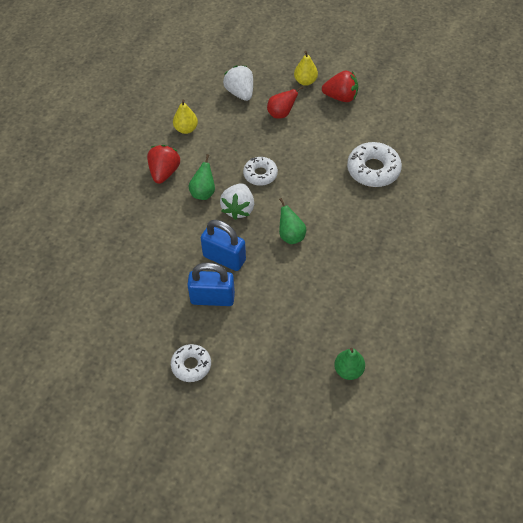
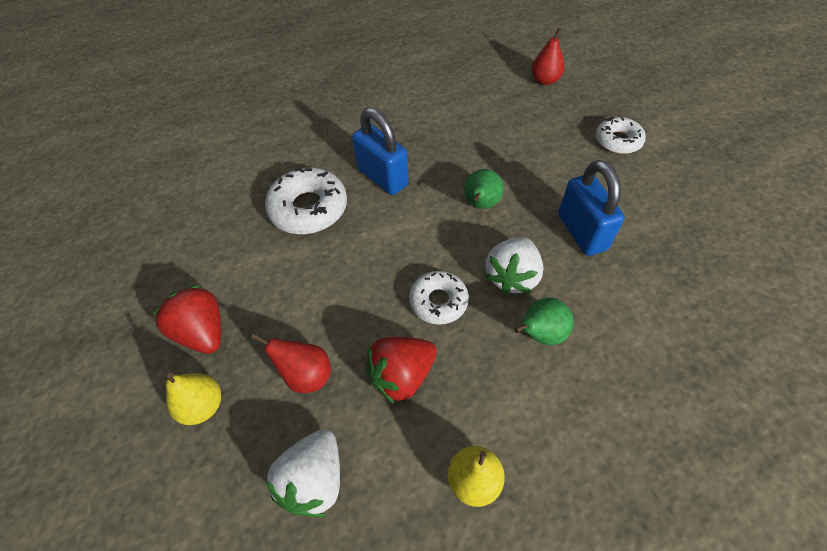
camera: 135 degrees left, 0 degrees up
red strawberry [147,145,180,184] -> red strawberry moved to [365,337,437,404]
white donut [171,344,211,382] -> white donut moved to [596,117,646,154]
blue padlock [188,262,235,306] -> blue padlock moved to [352,108,409,195]
white strawberry [220,183,254,220] -> white strawberry turned 150 degrees clockwise [485,237,543,294]
green pear [334,348,365,380] -> red pear [531,28,565,85]

